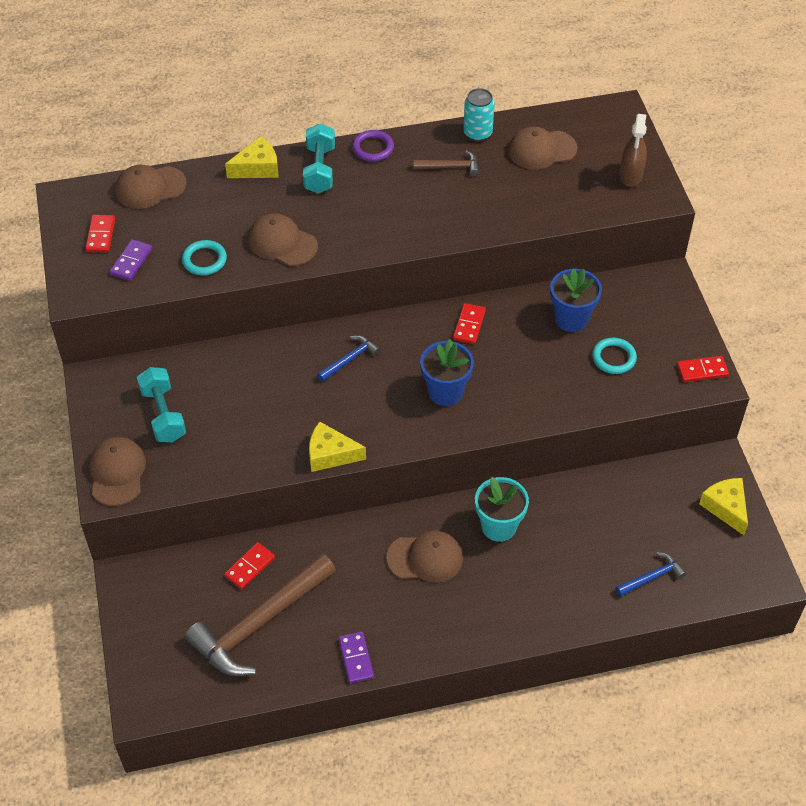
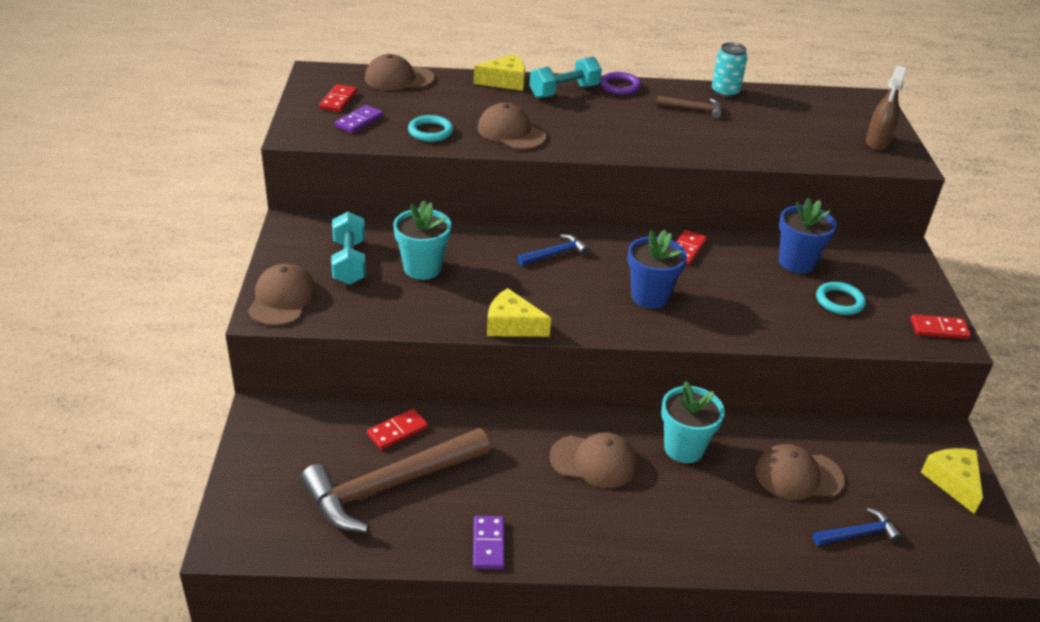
camera: 10 degrees right, 15 degrees down
turquoise dumbbell [303,123,335,193] -> turquoise dumbbell turned 45 degrees clockwise [529,56,602,98]
brown cap [508,127,578,170] -> brown cap moved to [755,444,845,500]
none -> turquoise flower pot [393,200,451,280]

